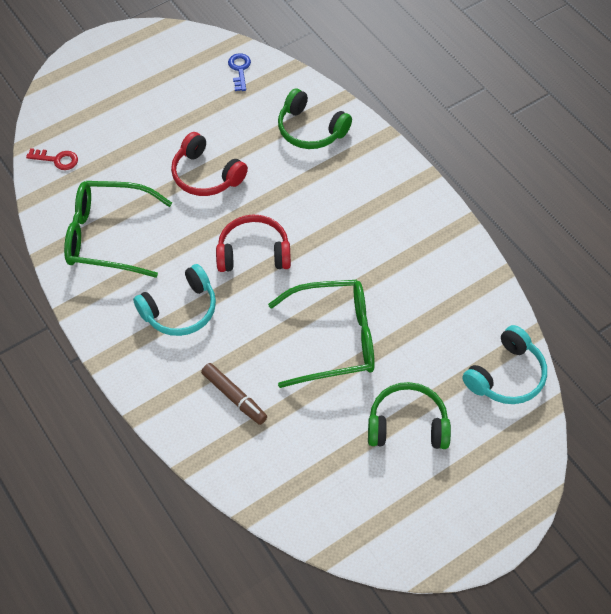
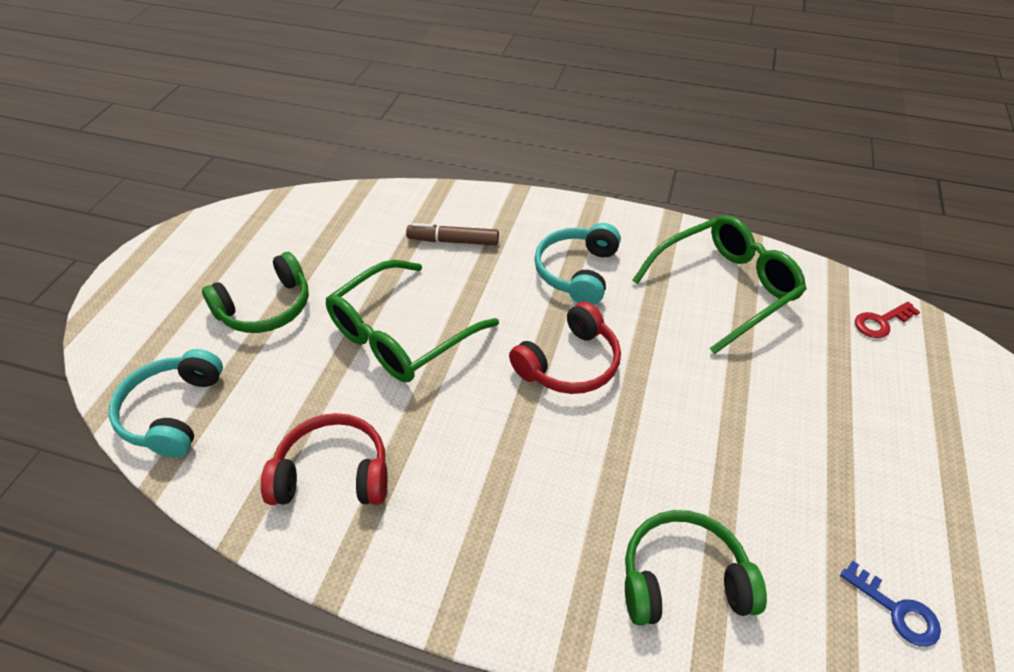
camera: 140 degrees right, 10 degrees down
red headphones [171,132,248,196] -> red headphones moved to [261,413,388,505]

